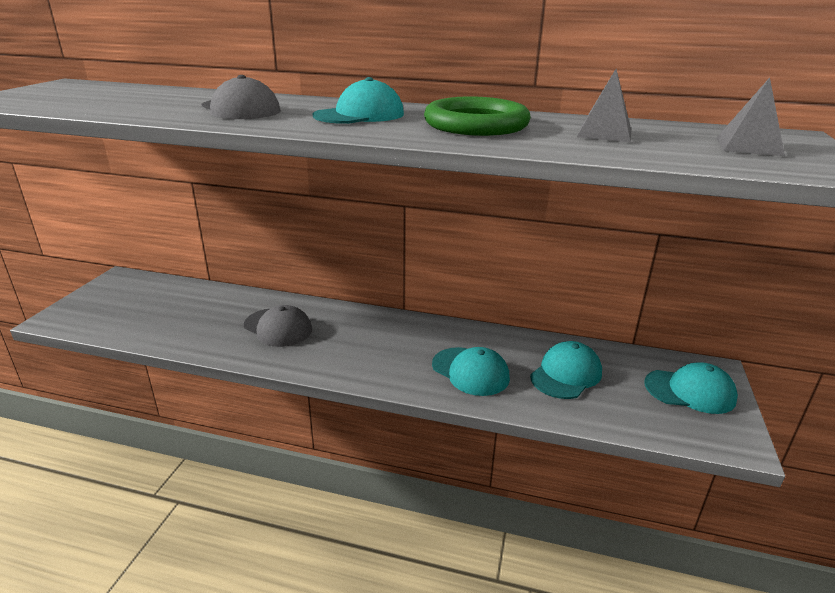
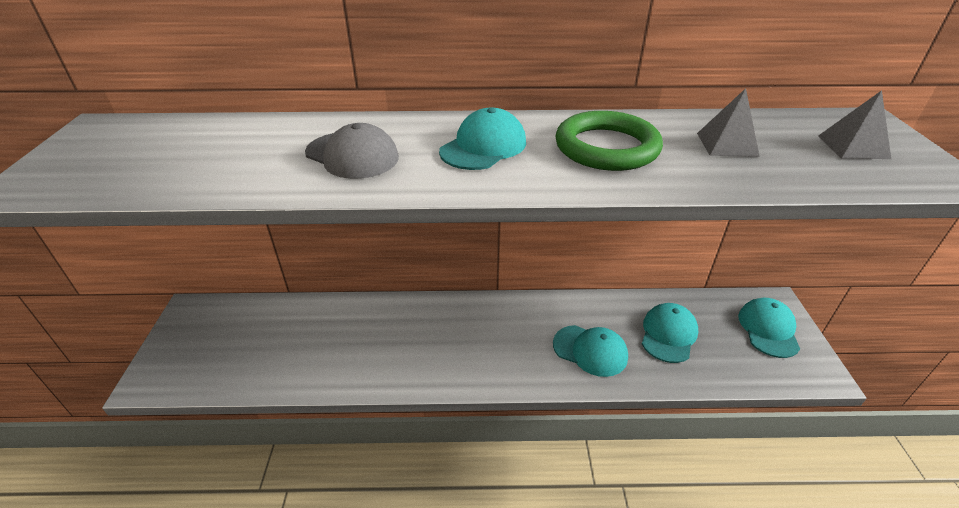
camera: 15 degrees left, 10 degrees up
grey cap [244,305,312,347] -> none
turquoise cap [644,363,738,414] -> turquoise cap turned 75 degrees counterclockwise [738,298,800,358]

